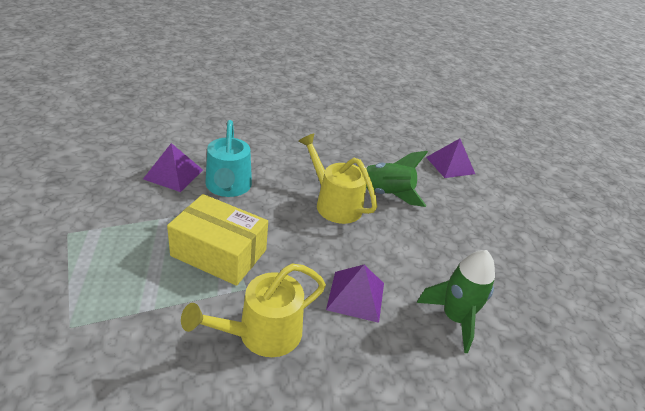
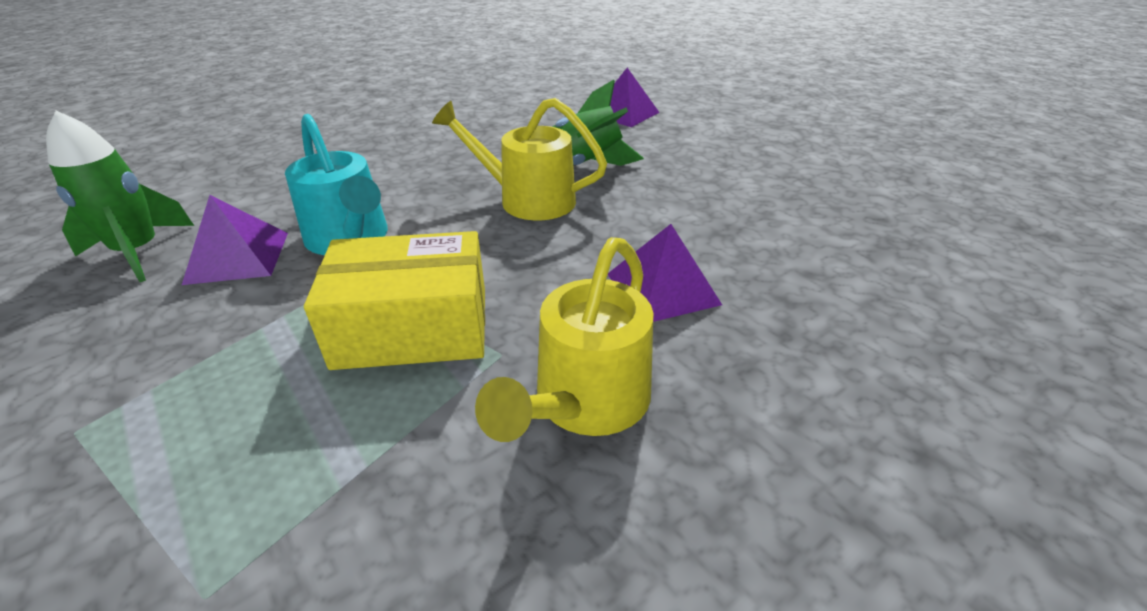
camera: 25 degrees left, 0 degrees up
green rocket [417,250,495,353] -> green rocket moved to [46,111,194,282]

